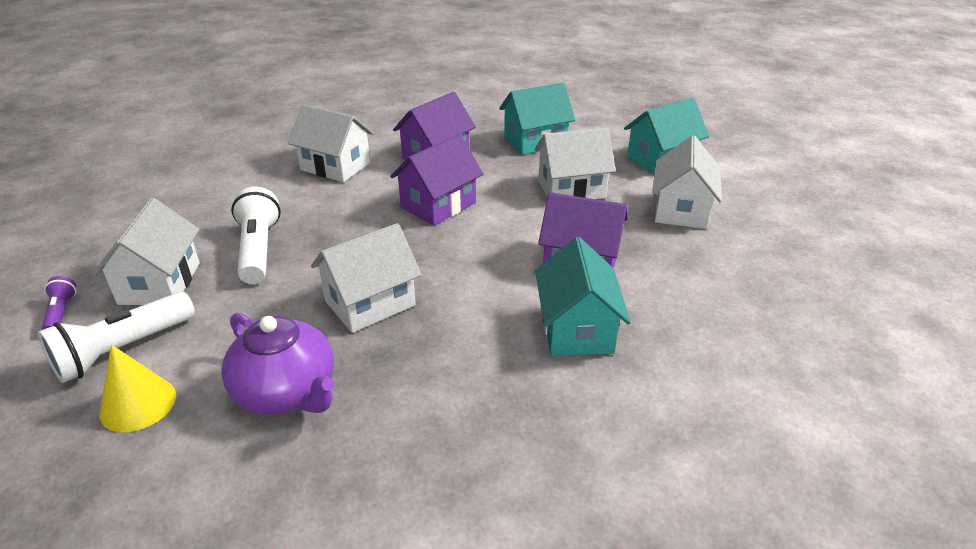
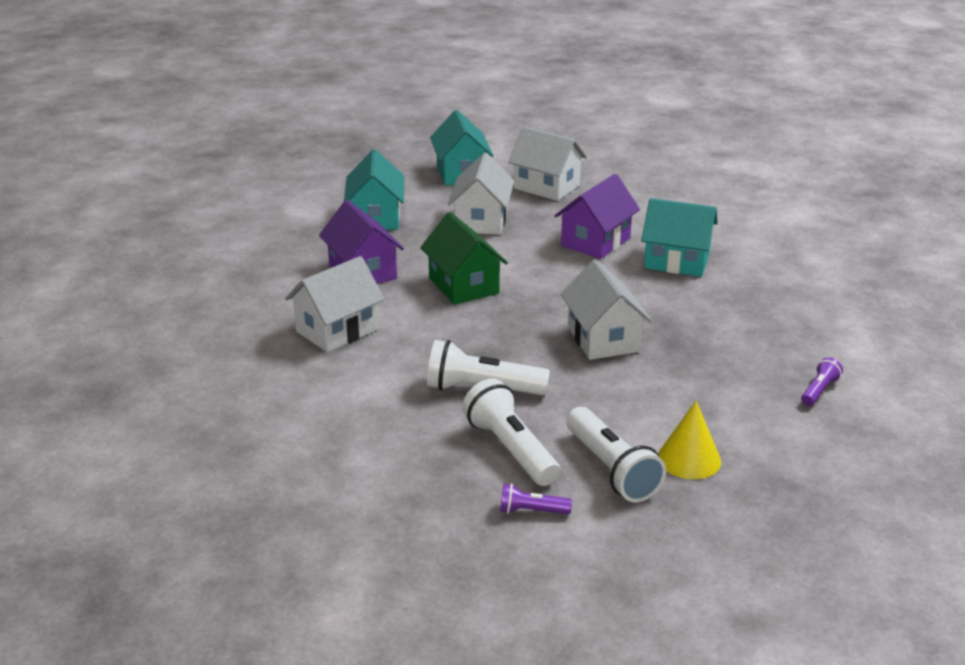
camera: 70 degrees left, 5 degrees down
white house [92,198,200,305] -> white flashlight [462,379,560,486]
purple teapot [221,312,335,415] -> none
purple house [390,134,483,225] -> green house [420,212,508,305]
none -> purple flashlight [801,357,843,406]

